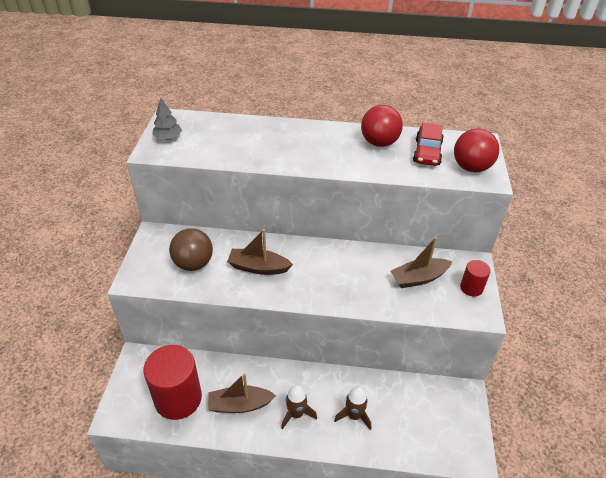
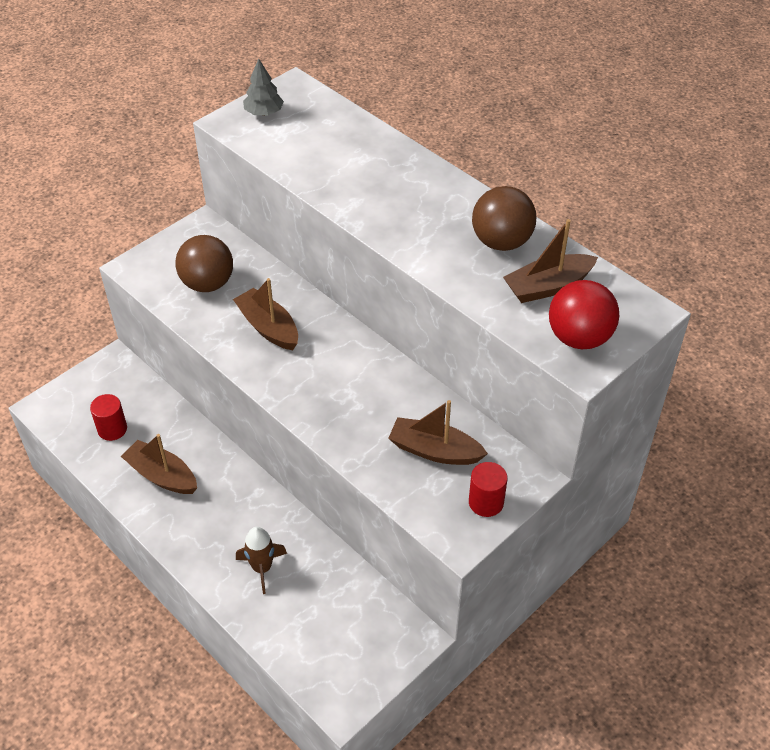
camera: 40 degrees right, 5 degrees up
red cylinder [144,345,202,420] -> red cylinder [90,394,127,441], size x0.49
brown rocket [281,385,317,429] -> none
red ball [361,105,403,147] -> brown ball [472,186,536,251]
red car [413,123,444,166] -> brown boat [503,219,598,303]

